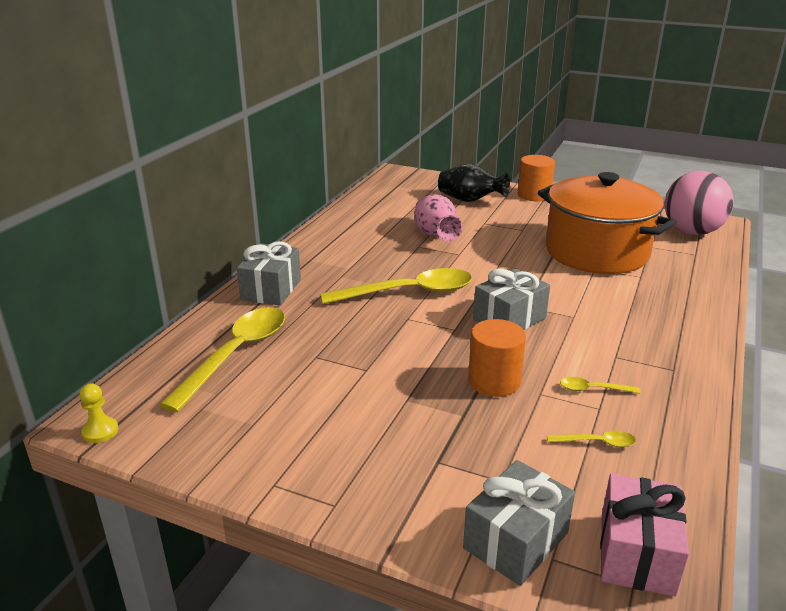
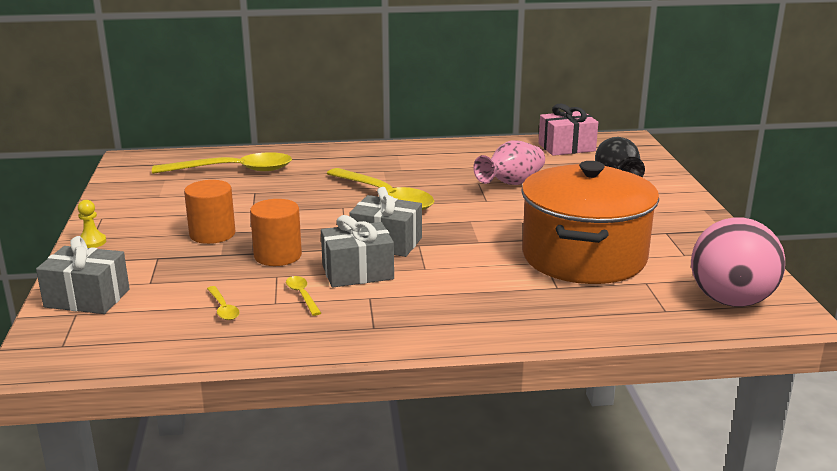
camera: 60 degrees right, 5 degrees down
yellow pawn [80,384,118,443] -> yellow pawn moved to [78,200,106,248]
grey gift [237,241,301,306] -> grey gift moved to [321,215,394,288]
orange cylinder [518,155,555,201] -> orange cylinder moved to [184,180,235,244]
pink gift [600,474,689,596] -> pink gift moved to [539,104,598,156]

